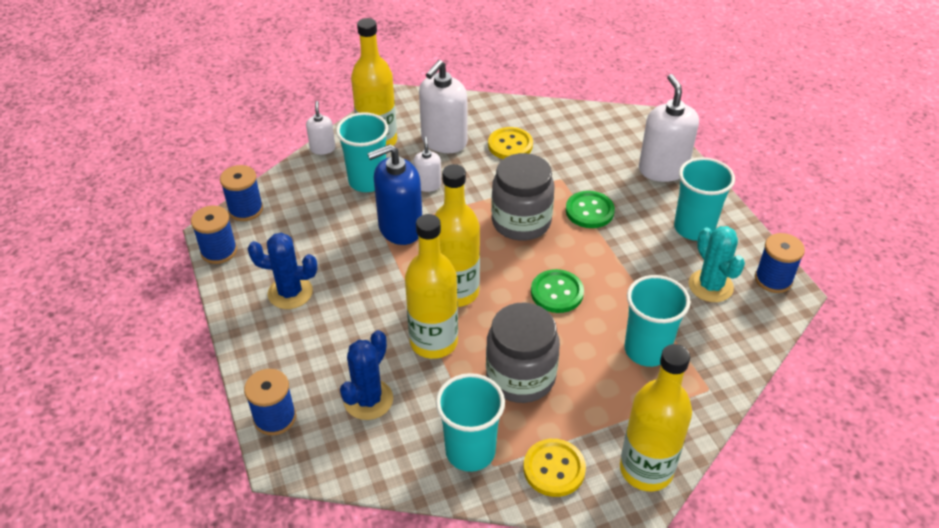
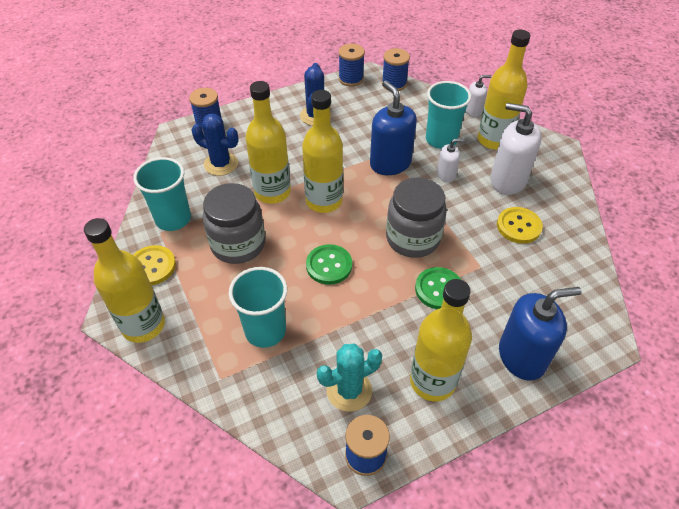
camera: 85 degrees right, 5 degrees up
white soap dispenser [639,74,699,182] -> blue soap dispenser [499,287,582,381]
turquoise cup [674,157,735,241] -> yellow bottle [410,279,472,401]

